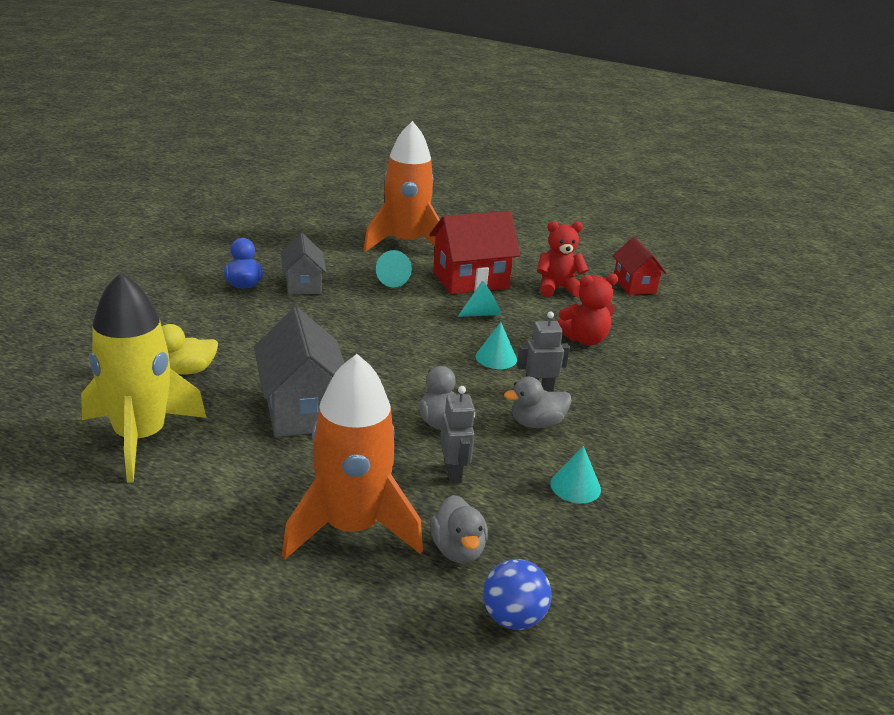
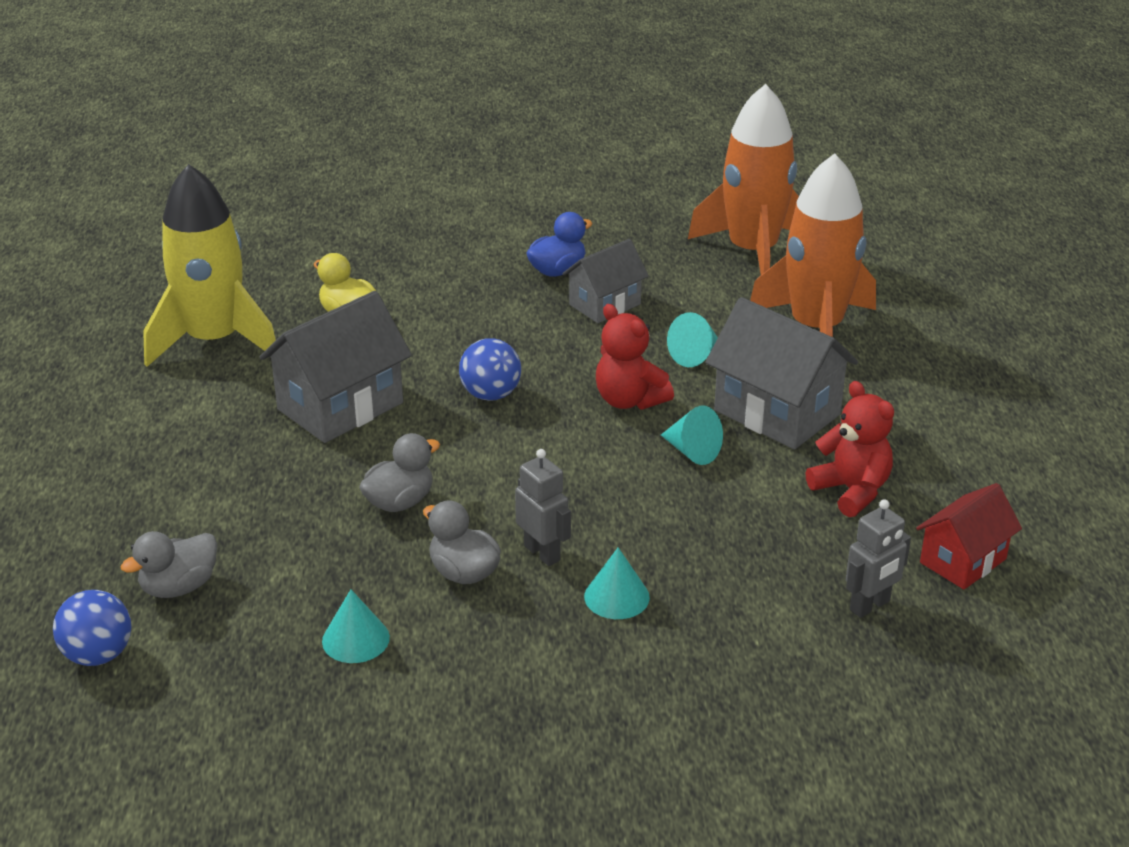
camera: 65 degrees right, 5 degrees up
orange rocket [282,354,423,559] -> orange rocket moved to [688,84,799,275]
red house [430,211,520,294] -> grey house [705,297,858,449]
grey robot [440,386,475,484] -> grey robot moved to [846,499,911,618]
turquoise cone [476,322,517,369] -> turquoise cone moved to [584,547,650,619]
red teddy bear [557,274,618,345] -> red teddy bear moved to [596,304,674,410]
none -> blue ball [459,338,521,401]

